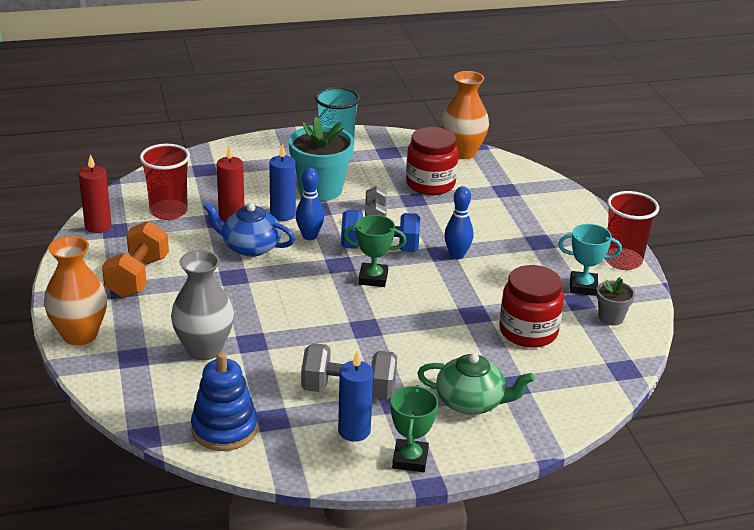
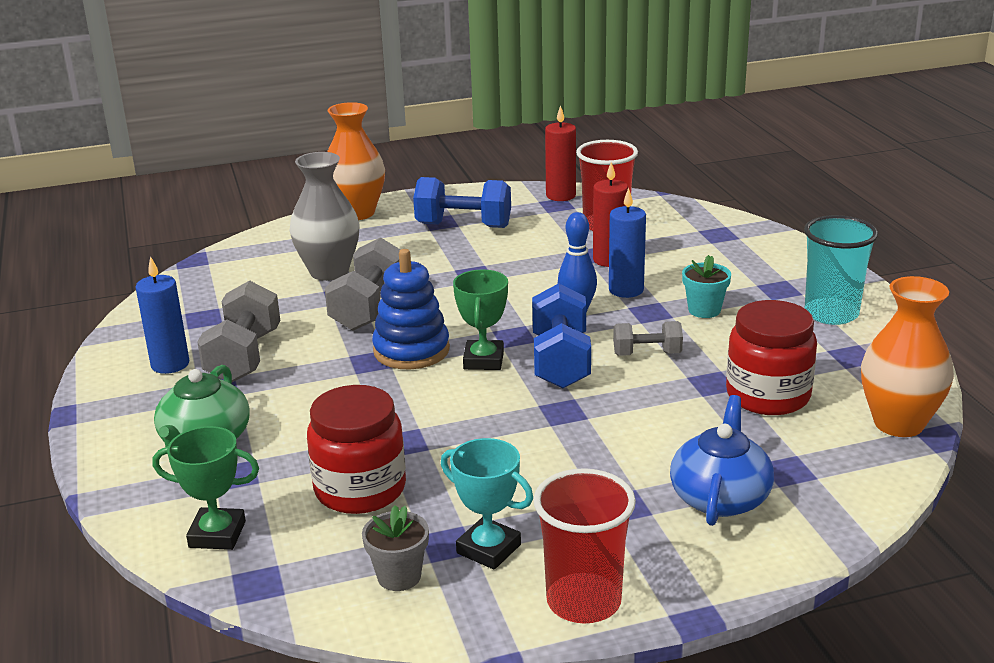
camera: 90 degrees right, 5 degrees down
orange dumbbell [102,221,169,298] -> blue dumbbell [413,177,511,228]
blue stacking toy [191,352,258,451] -> blue stacking toy moved to [372,249,450,369]
blue teapot [203,202,295,257] -> blue teapot moved to [670,395,774,526]
turquoise flower pot [289,117,354,201] -> turquoise flower pot [682,255,731,318], size x0.51
green trophy [391,385,438,472] -> green trophy moved to [152,426,259,550]
blue bowling pin [444,186,473,259] -> none
turquoise trophy [558,224,622,296] -> turquoise trophy turned 60 degrees counterclockwise [441,438,533,570]
none -> grey dumbbell [325,237,400,331]

